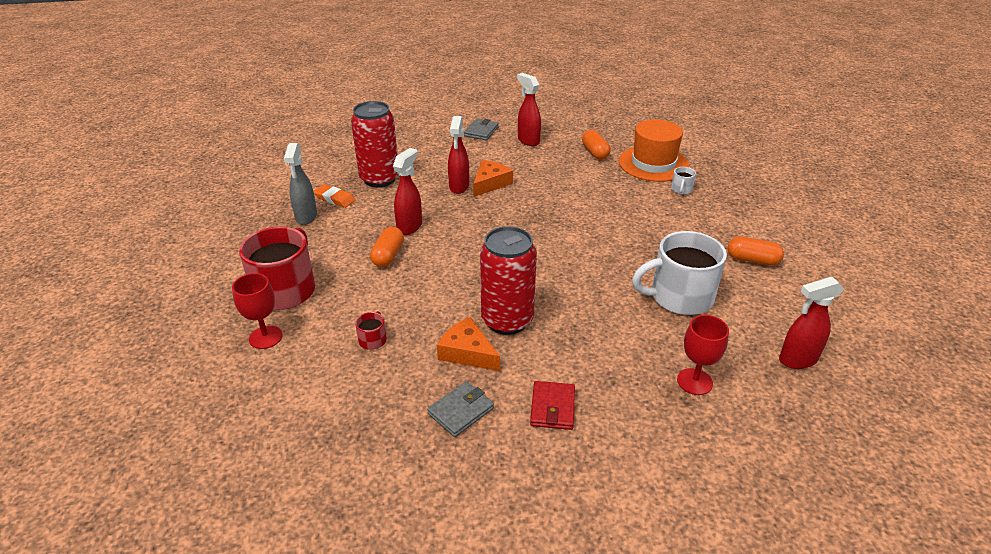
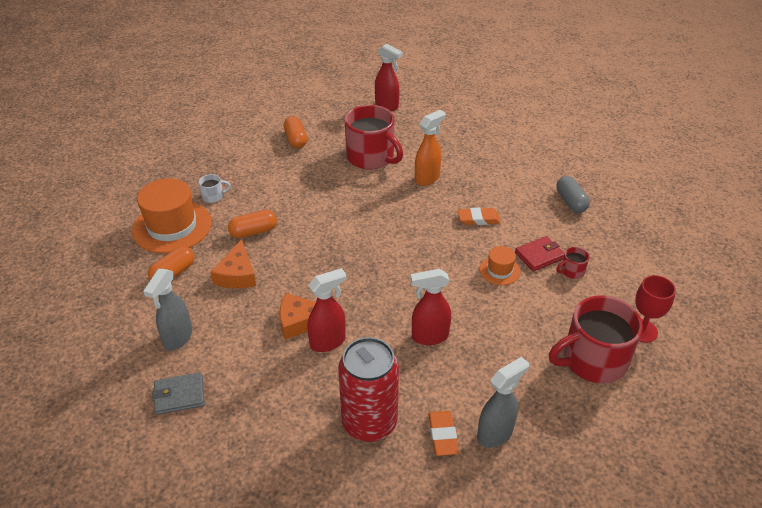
camera: 125 degrees left, 5 degrees up
orange capsule [370,227,404,267] -> orange capsule moved to [228,210,277,238]
grey wallet [427,381,494,437] -> grey capsule [556,176,590,213]
orange cheese [437,317,500,371] -> orange cheese moved to [210,239,256,288]
red can [480,226,537,335] -> orange eraser [458,208,501,225]
red spray bottle [517,73,541,146] -> grey spray bottle [143,269,192,351]
red wallet [530,381,575,430] -> red wallet moved to [515,236,565,272]
white mug [632,231,727,315] -> red mug [345,105,403,169]
red goblet [677,315,729,395] -> none
none -> orange spray bottle [415,110,446,186]
none -> orange hat [480,246,520,285]

